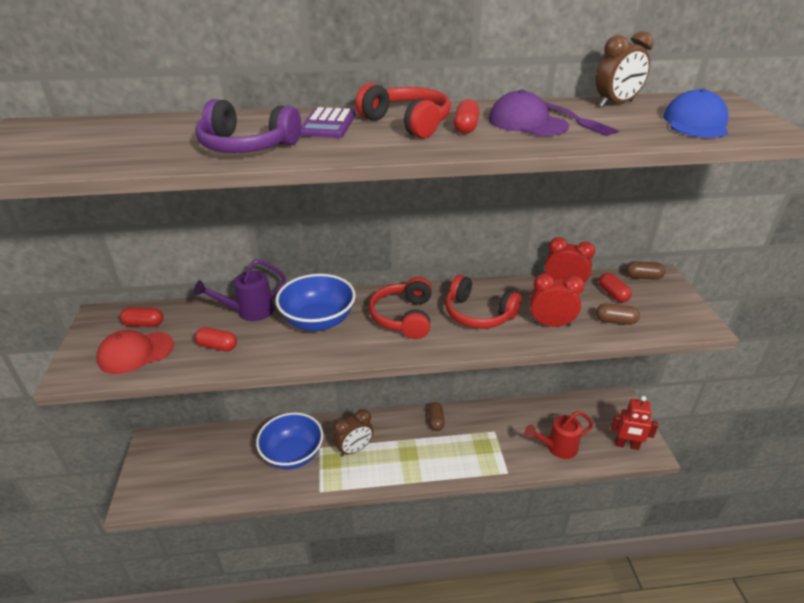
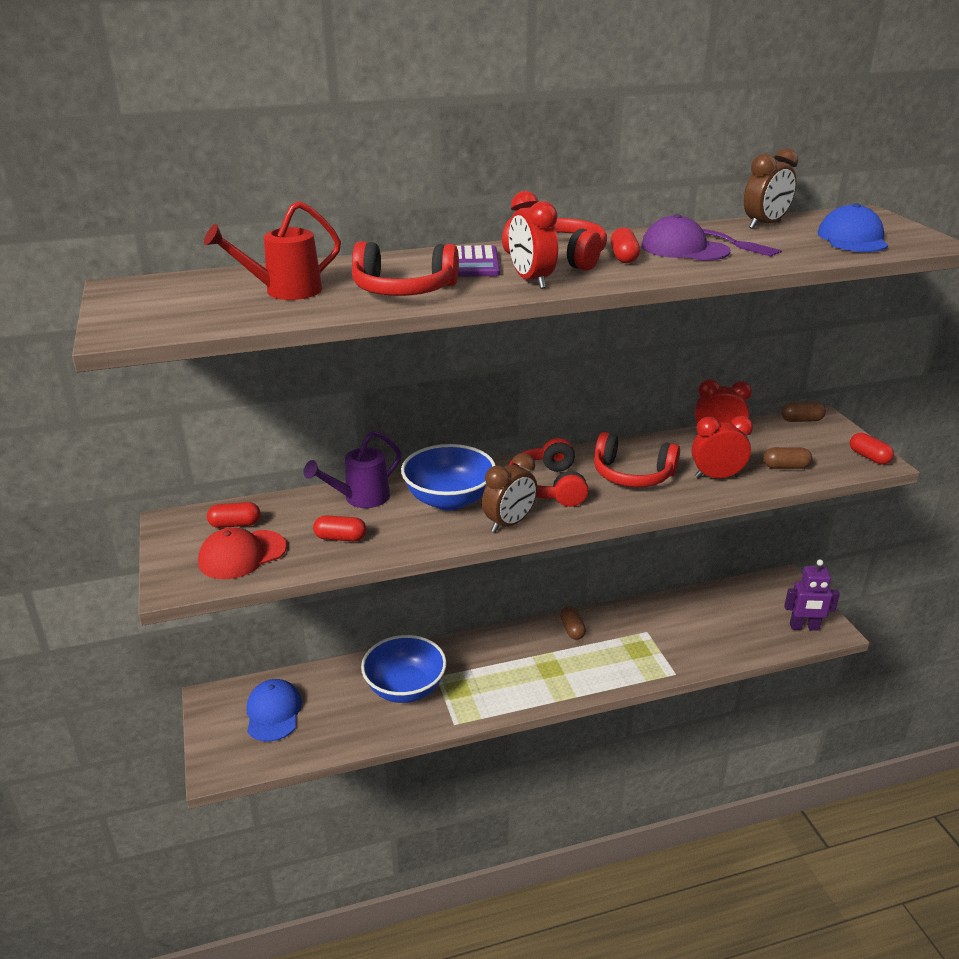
camera: 10 degrees left, 5 degrees down
purple headphones [195,99,301,153] -> red headphones [352,241,459,296]
brown clock [333,409,373,457] -> brown clock moved to [482,453,537,533]
red watering can [525,411,593,459] -> red watering can moved to [204,201,341,300]
red capsule [599,273,632,302] -> red capsule moved to [850,433,894,465]
red robot [611,396,659,450] -> purple robot [784,559,840,631]
none -> blue cap [247,679,302,742]
none -> red clock [509,191,558,289]

